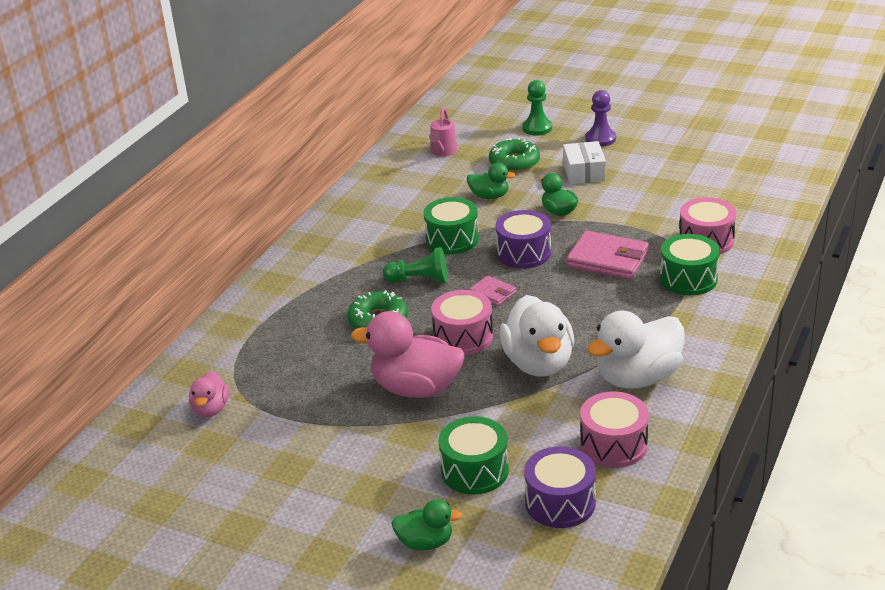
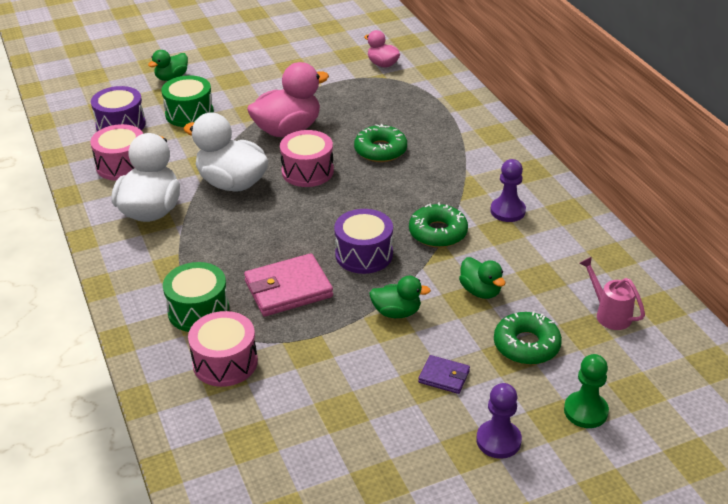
camera: 130 degrees right, 5 degrees up
green pawn [383,247,447,283] -> none
green drum [424,197,479,254] -> green donut [409,202,468,248]
green duck [467,163,516,199] -> green duck turned 90 degrees counterclockwise [459,257,505,299]
pink wallet [469,276,516,306] -> none
white box [563,141,606,184] -> purple wallet [418,355,470,394]
none -> purple pawn [490,159,526,222]

